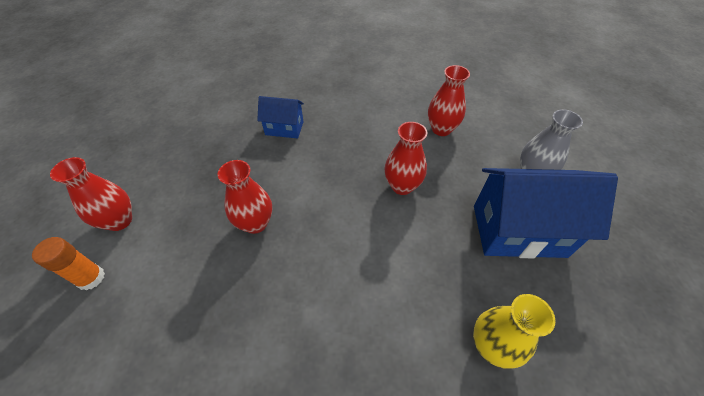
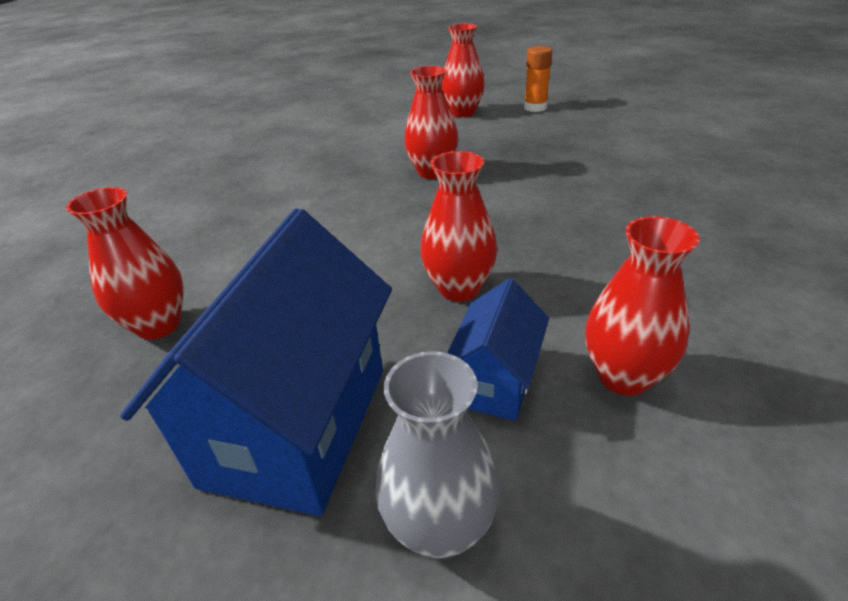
camera: 105 degrees right, 15 degrees down
orange glue stick [32,237,105,290] -> orange glue stick moved to [524,46,552,112]
blue house [257,96,304,138] -> blue house moved to [447,278,549,421]
yellow vase [473,294,556,369] -> red vase [66,187,184,340]

